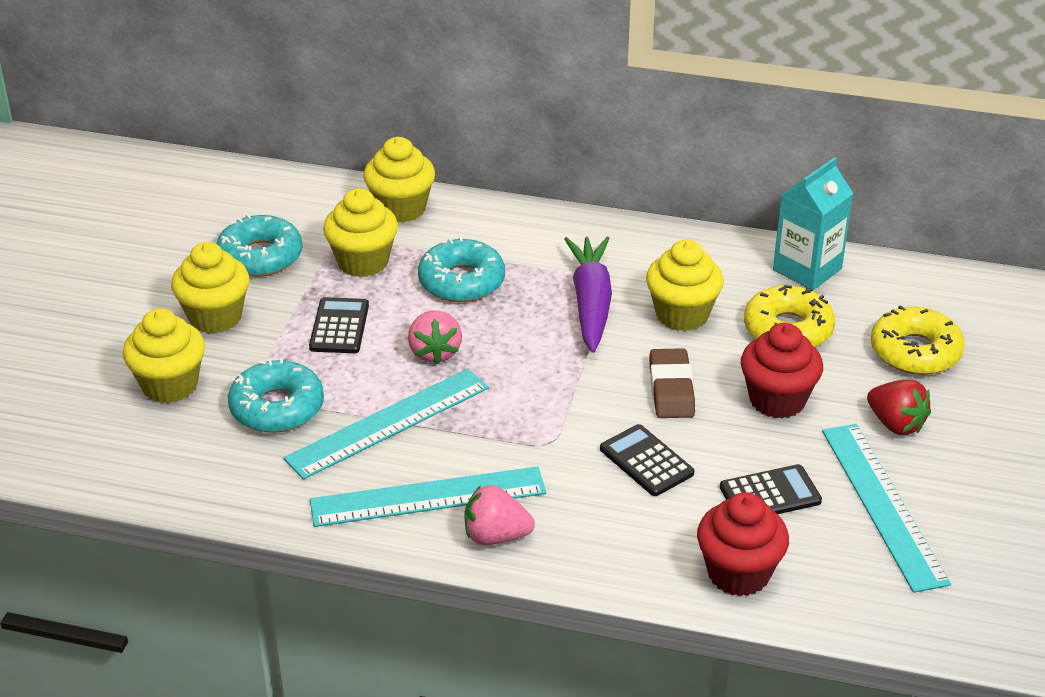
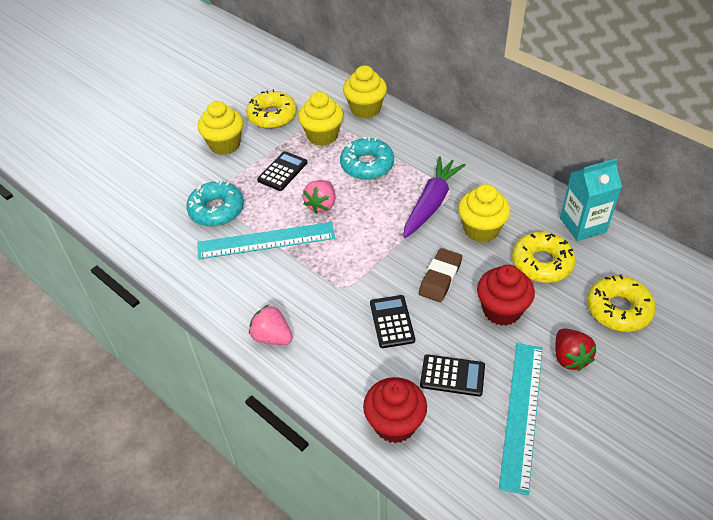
camera: 30 degrees right, 10 degrees up
yellow cupcake [123,308,205,403] -> none
turquoise donut [216,214,303,277] -> yellow donut [246,89,297,129]
turquoise ruler [310,466,546,527] -> none

